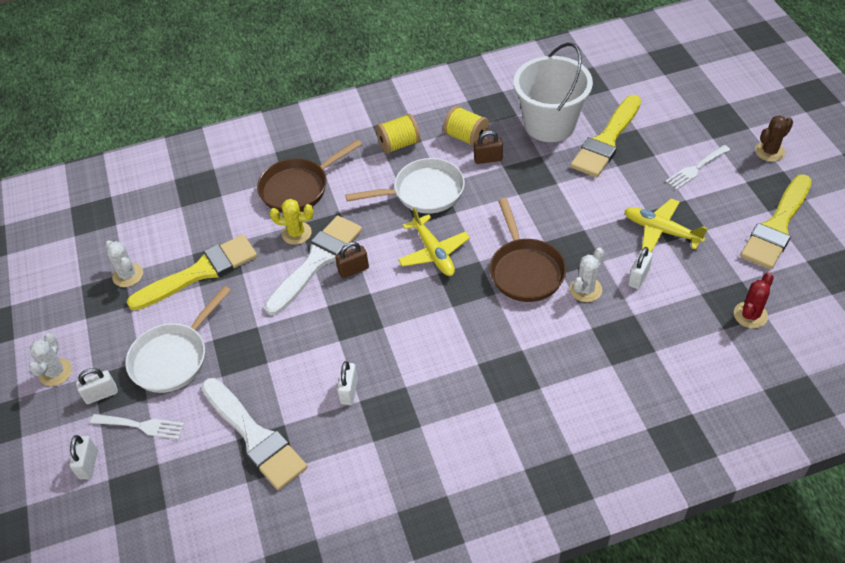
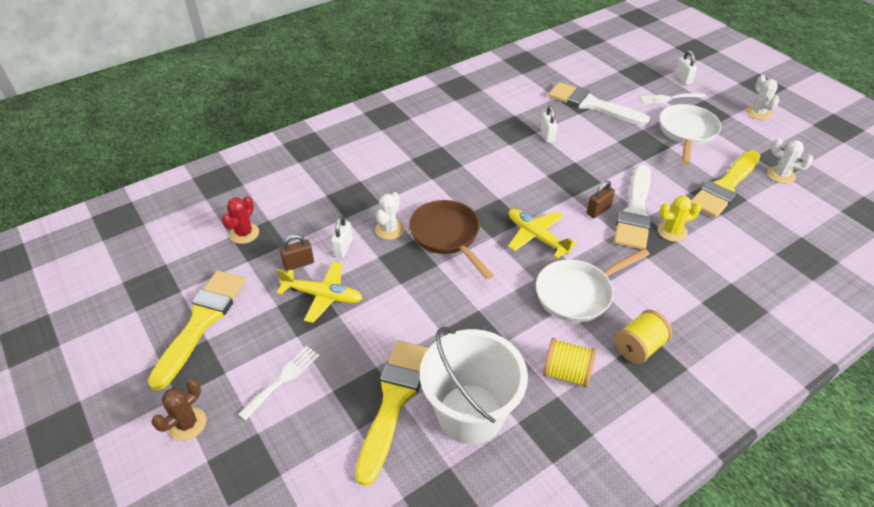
camera: 160 degrees right, 5 degrees down
white padlock [76,368,118,404] -> none
brown pan [257,139,362,213] -> none
brown padlock [474,131,503,164] -> brown padlock moved to [280,234,314,271]

